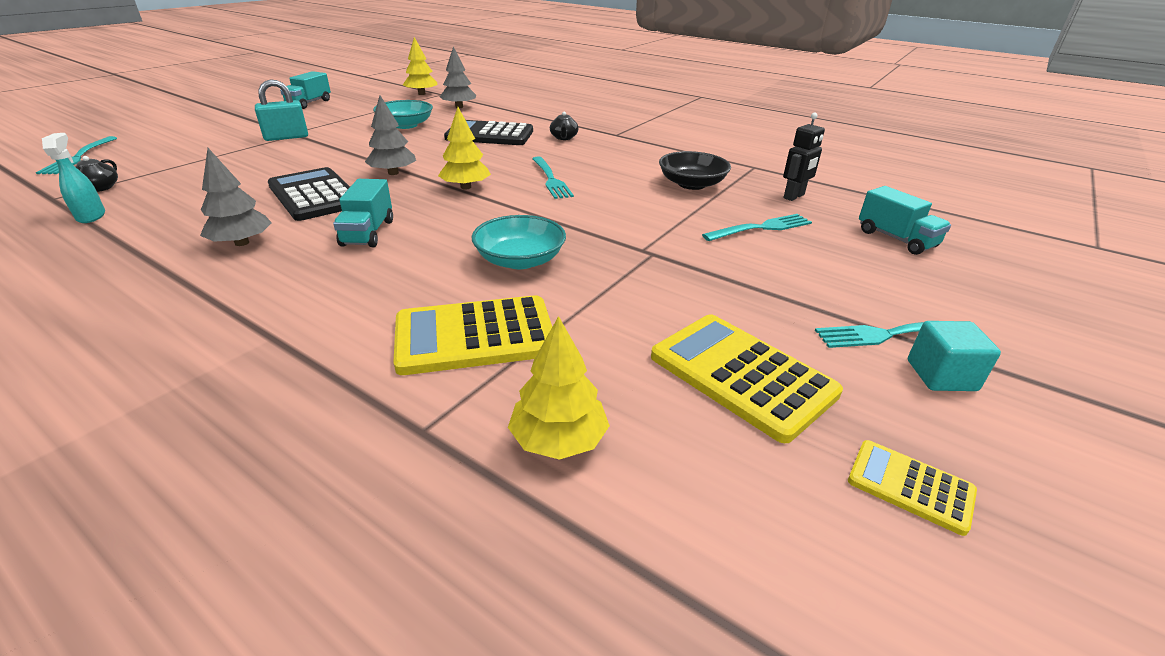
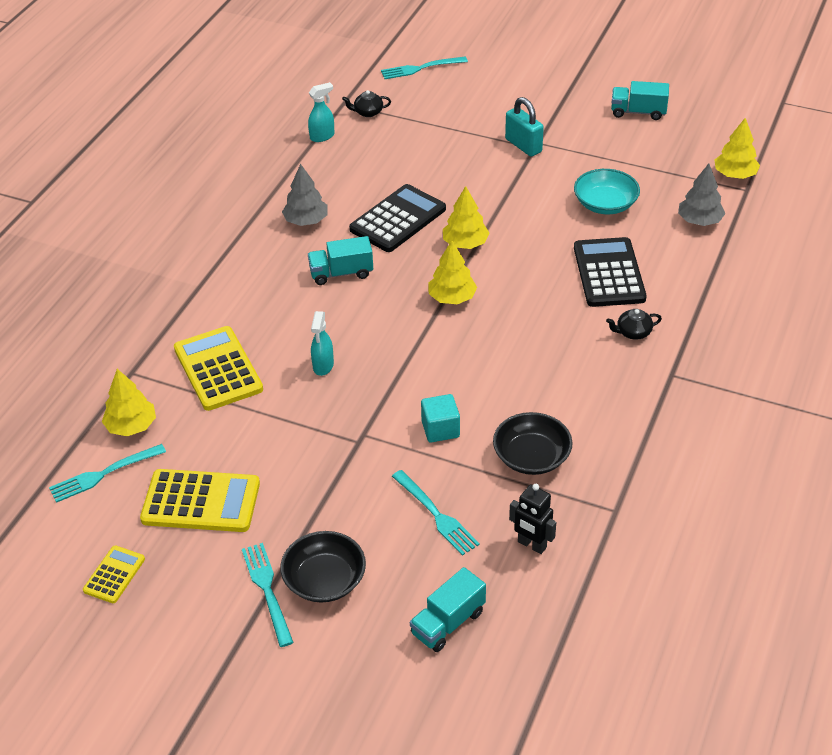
camera: 80 degrees right, 10 degrees up
grey tree [365,95,416,175] -> yellow tree [443,186,490,249]
turquoise bowl [472,215,566,269] -> turquoise spray bottle [311,311,334,376]
turquoise fork [532,157,574,199] -> turquoise fork moved to [49,444,166,503]
yellow calculator [651,314,843,443] -> yellow calculator turned 60 degrees clockwise [140,469,260,532]
turquoise cube [908,321,1001,391] -> turquoise cube moved to [421,394,460,442]
none -> black bowl [280,531,366,603]

